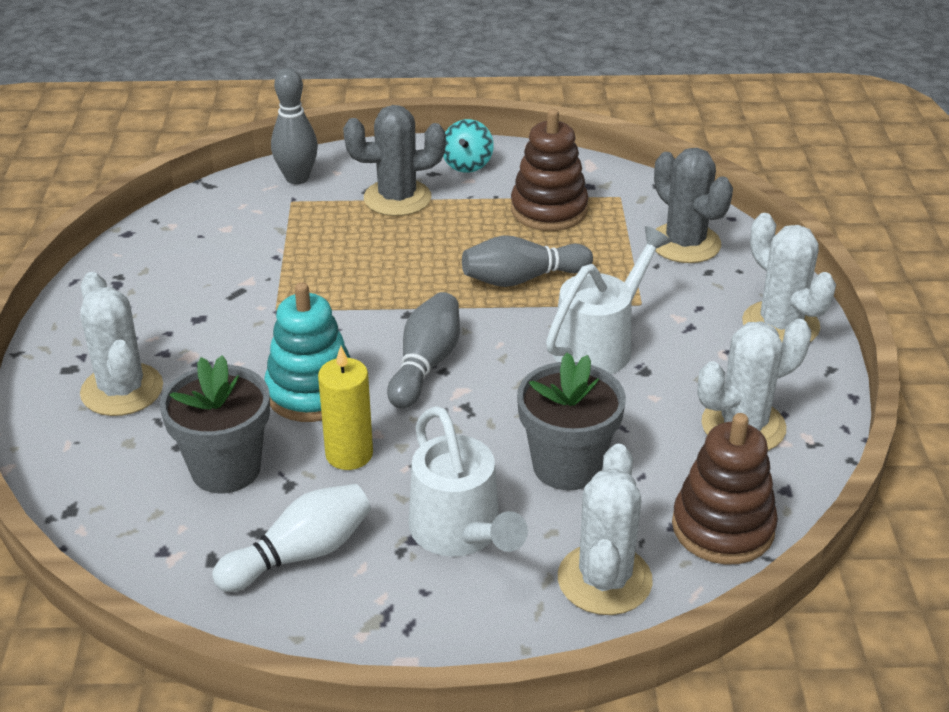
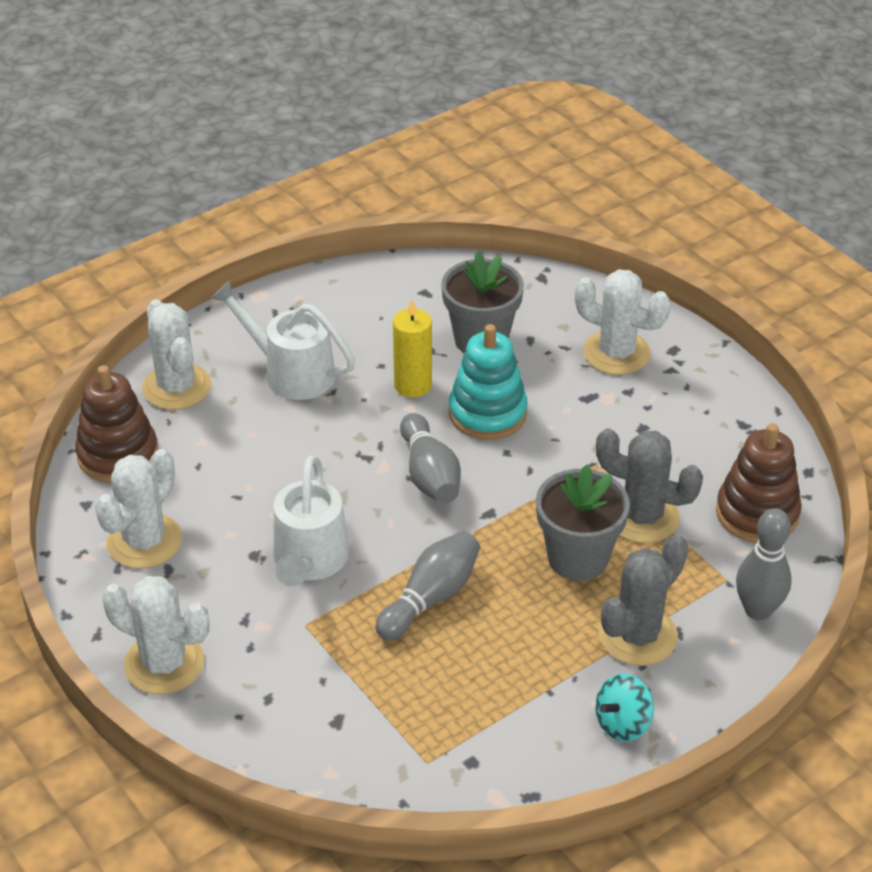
camera: 145 degrees right, 5 degrees up
white bowling pin [212,484,371,592] -> none
turquoise spinning top [443,119,494,173] -> turquoise spinning top turned 105 degrees counterclockwise [595,674,654,742]
brown stacking toy [511,109,589,231] -> brown stacking toy moved to [716,423,802,543]
grey flower pot [517,352,626,490] -> grey flower pot moved to [536,465,630,581]
grey cactus [654,148,733,263] -> grey cactus moved to [596,428,703,543]

